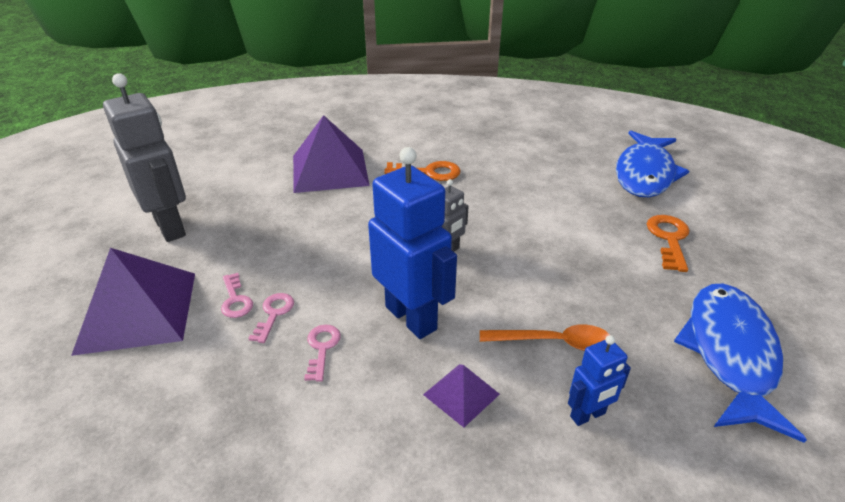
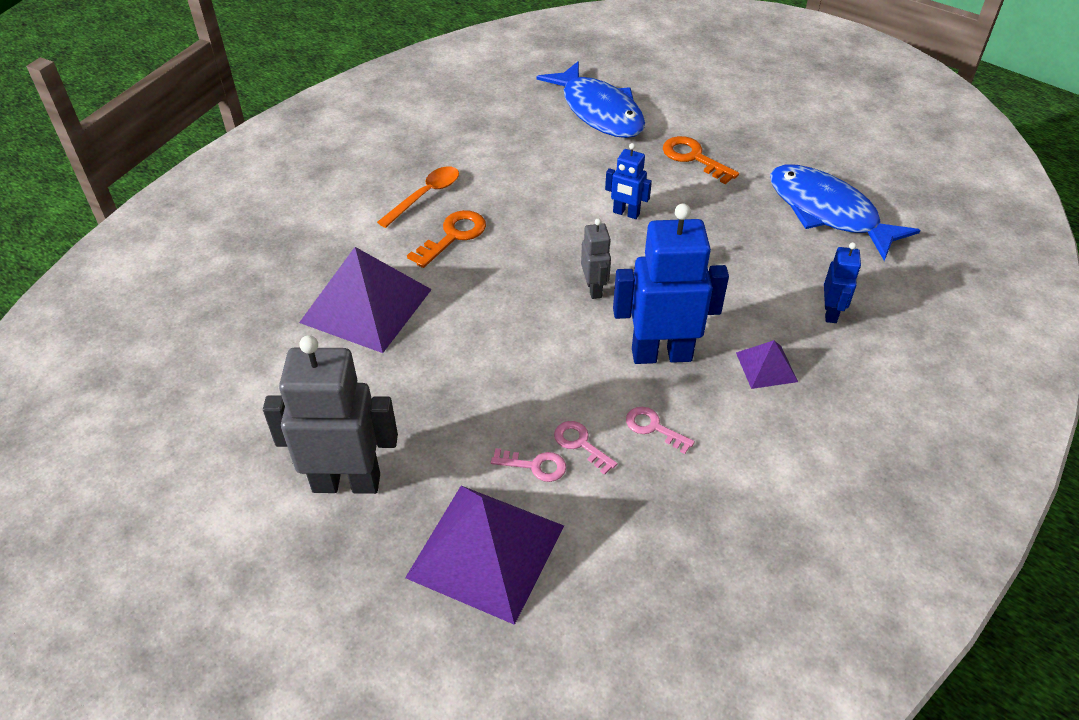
camera: 55 degrees left, 10 degrees up
orange spoon [480,324,610,351] -> orange spoon moved to [377,166,459,228]
none -> blue robot [605,143,652,219]

